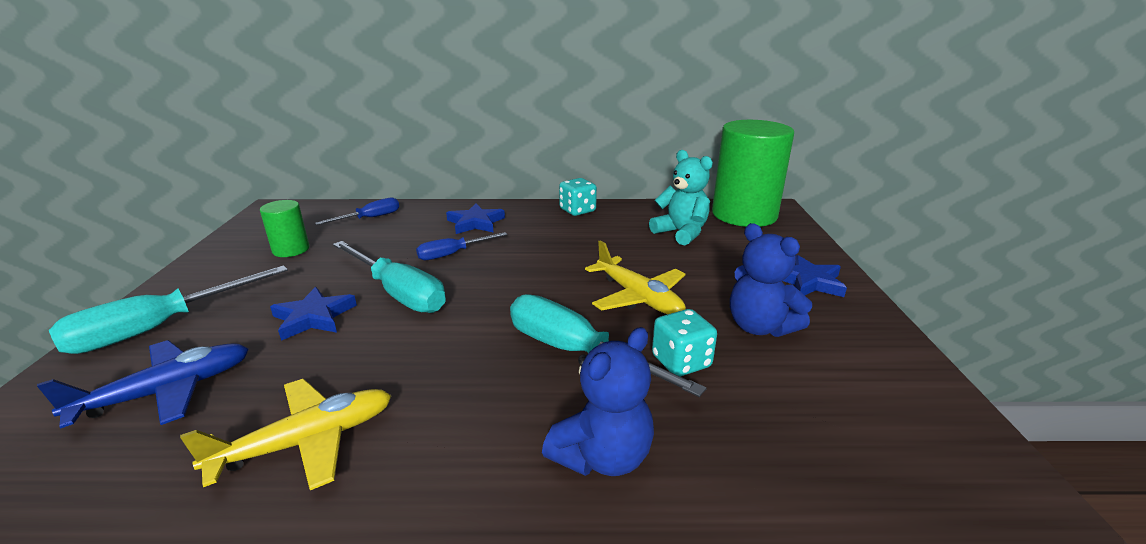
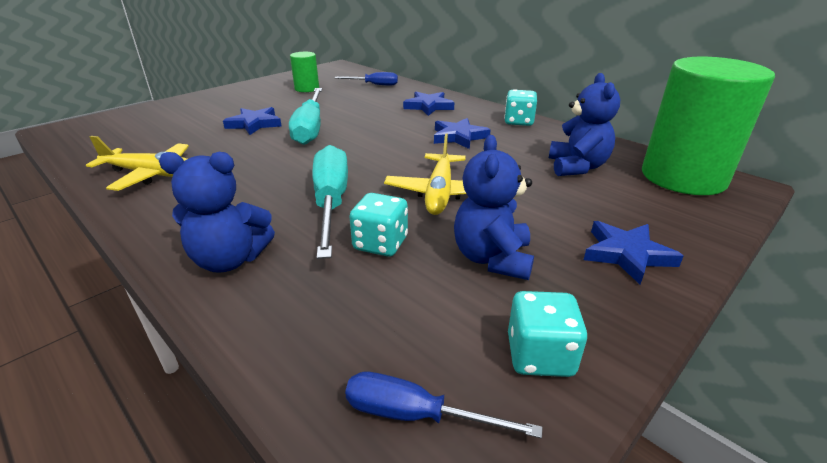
camera: 45 degrees right, 5 degrees up
blue plane [37,340,249,428] -> none
turquoise screwdriver [49,265,288,354] -> none
blue screwdriver [416,232,508,260] -> blue screwdriver moved to [345,372,543,439]
turquoise teddy bear [649,150,713,246] -> blue teddy bear [549,73,620,176]
none -> blue star [434,118,491,149]
none -> turquoise dice [508,291,587,377]

